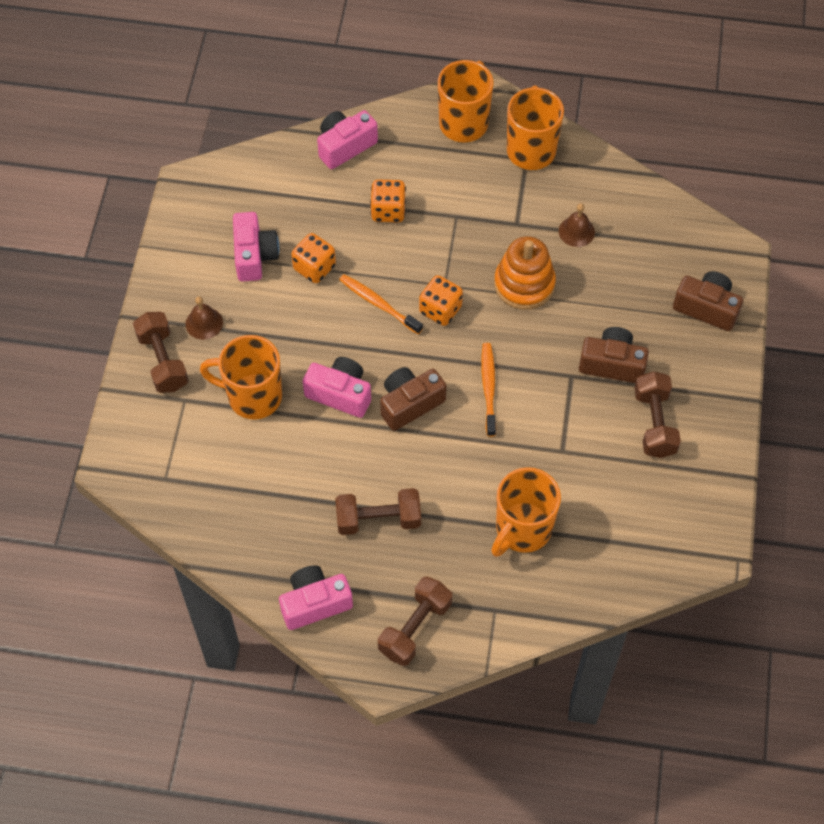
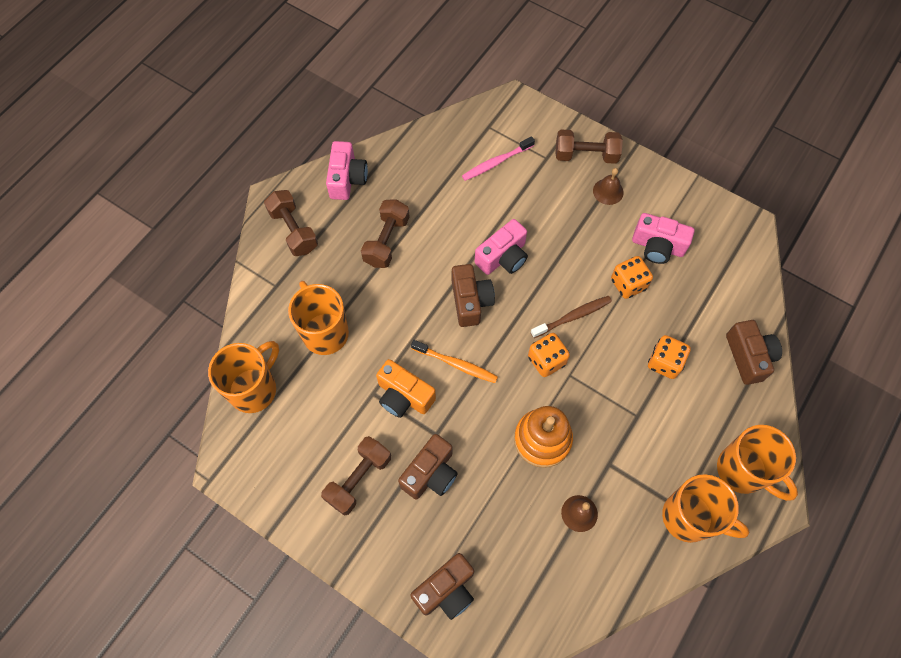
camera: 115 degrees right, 5 degrees up
orange mug [200,335,282,420] -> orange mug moved to [208,341,279,413]
pink camera [317,110,378,169] -> brown camera [726,320,782,385]
orange toothbrush [339,274,423,334] -> brown toothbrush [531,296,612,338]
brown dumbbell [634,371,681,458] -> brown dumbbell turned 75 degrees counterclockwise [321,436,391,516]
none -> orange camera [376,359,436,418]
none -> pink toothbrush [462,136,535,181]

